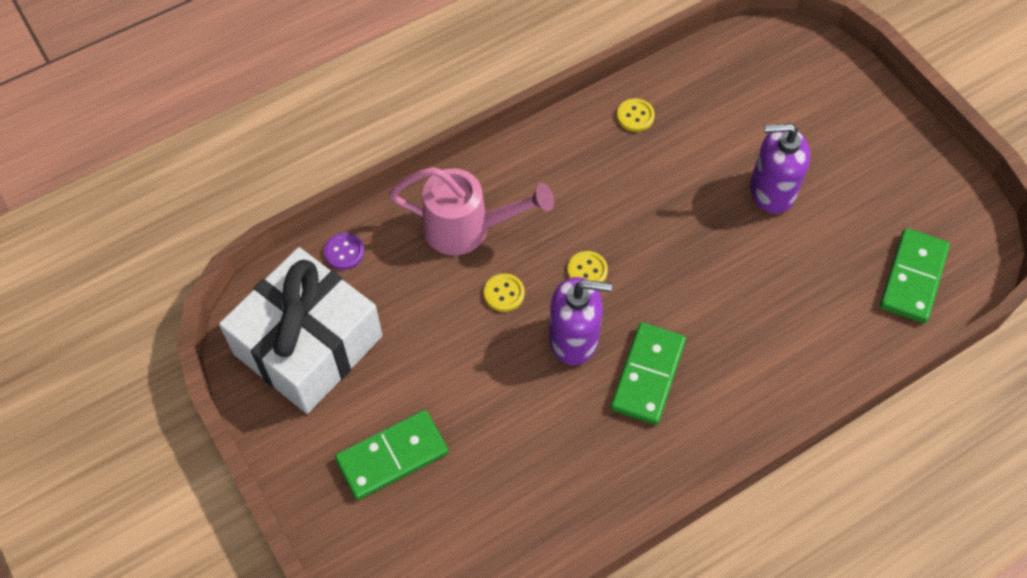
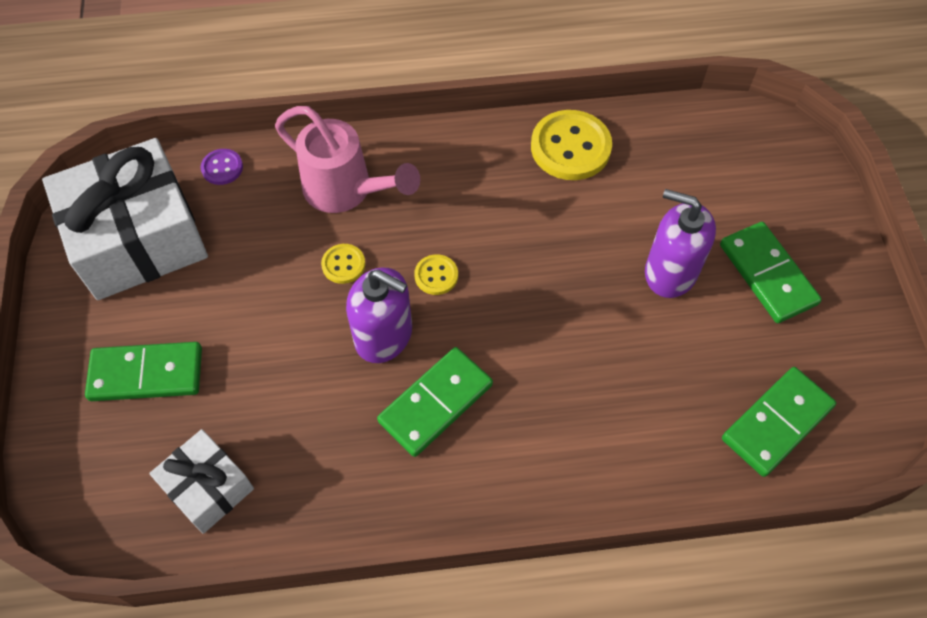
camera: 25 degrees right, 0 degrees up
yellow button [617,98,655,132] -> yellow button [531,110,612,180], size x1.98
none -> white gift [149,429,254,534]
none -> green domino [720,222,822,323]

